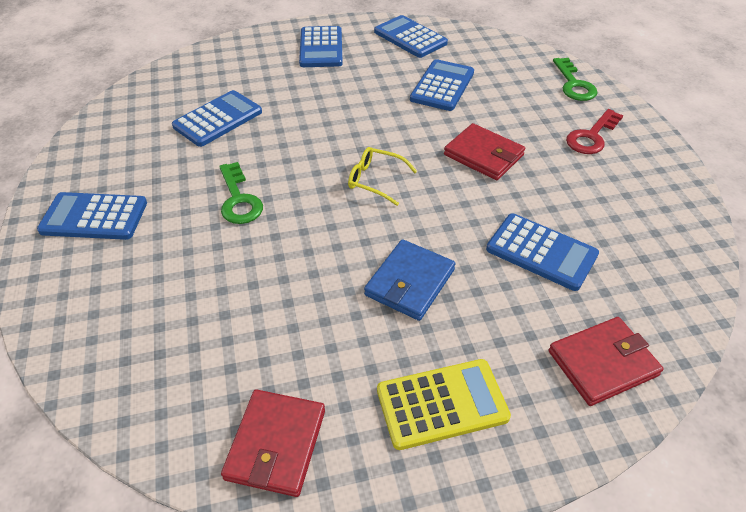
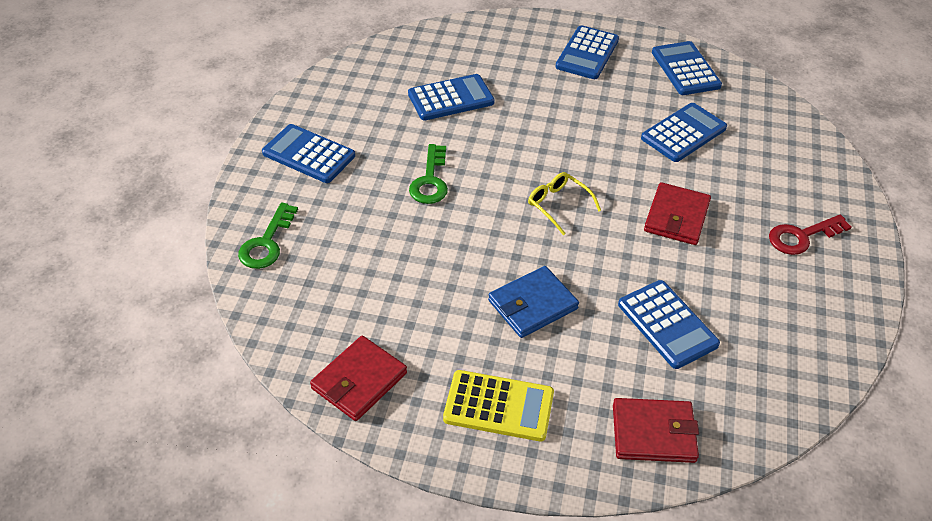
camera: 25 degrees right, 0 degrees up
red wallet [444,123,525,180] -> red wallet turned 45 degrees clockwise [644,182,711,245]
green key [553,58,597,101] -> green key moved to [238,202,298,269]

